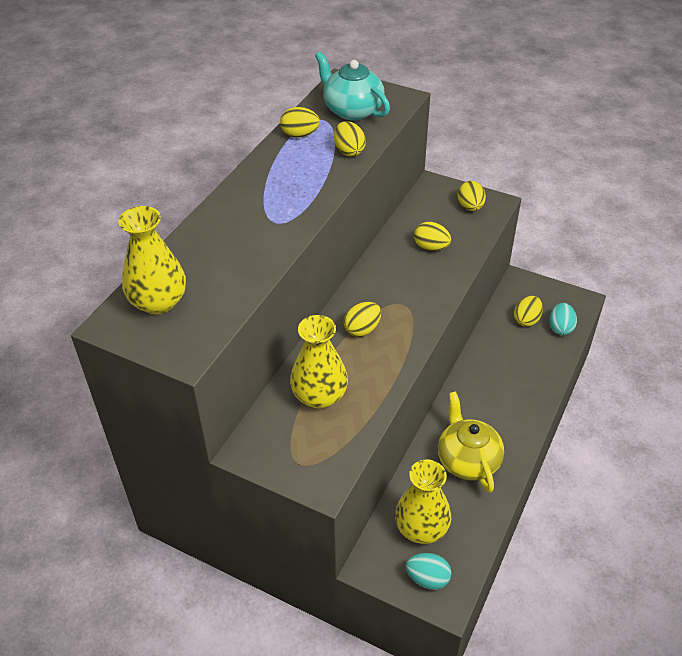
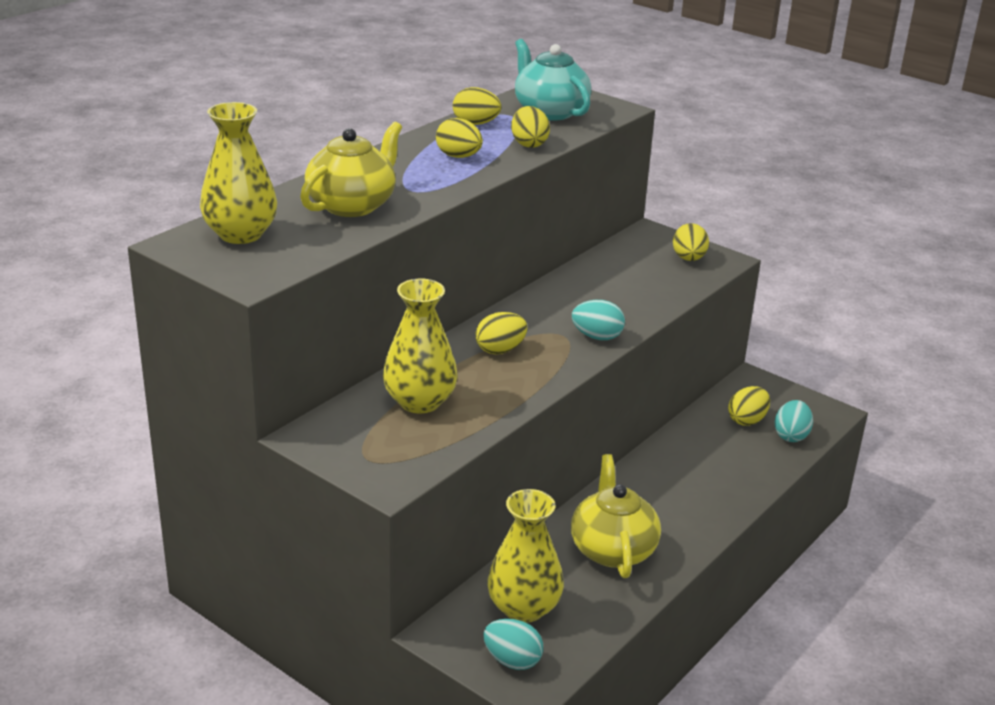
camera: 10 degrees right, 15 degrees down
yellow egg [414,222,451,251] -> yellow egg moved to [436,118,483,158]
none -> yellow teapot [300,122,402,217]
none -> turquoise egg [572,300,625,340]

